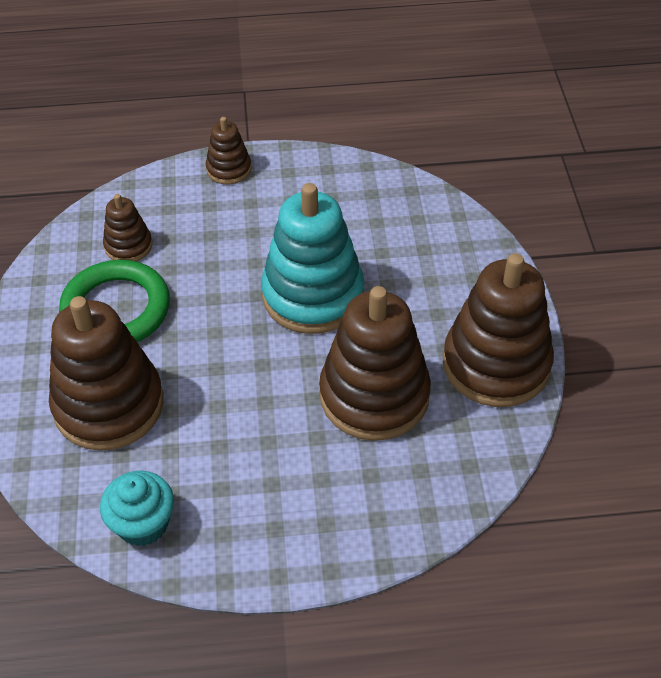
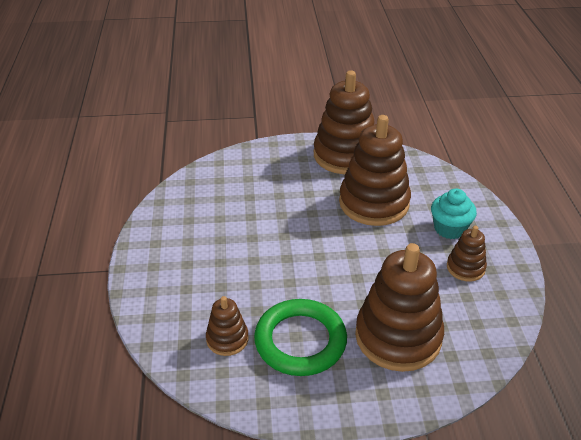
camera: 90 degrees left, 10 degrees down
turquoise cupcake [100,471,174,546] -> turquoise cupcake moved to [431,188,477,239]
brown stacking toy [206,117,251,184] -> brown stacking toy moved to [447,226,487,282]
turquoise stacking toy [261,183,364,334] -> none

